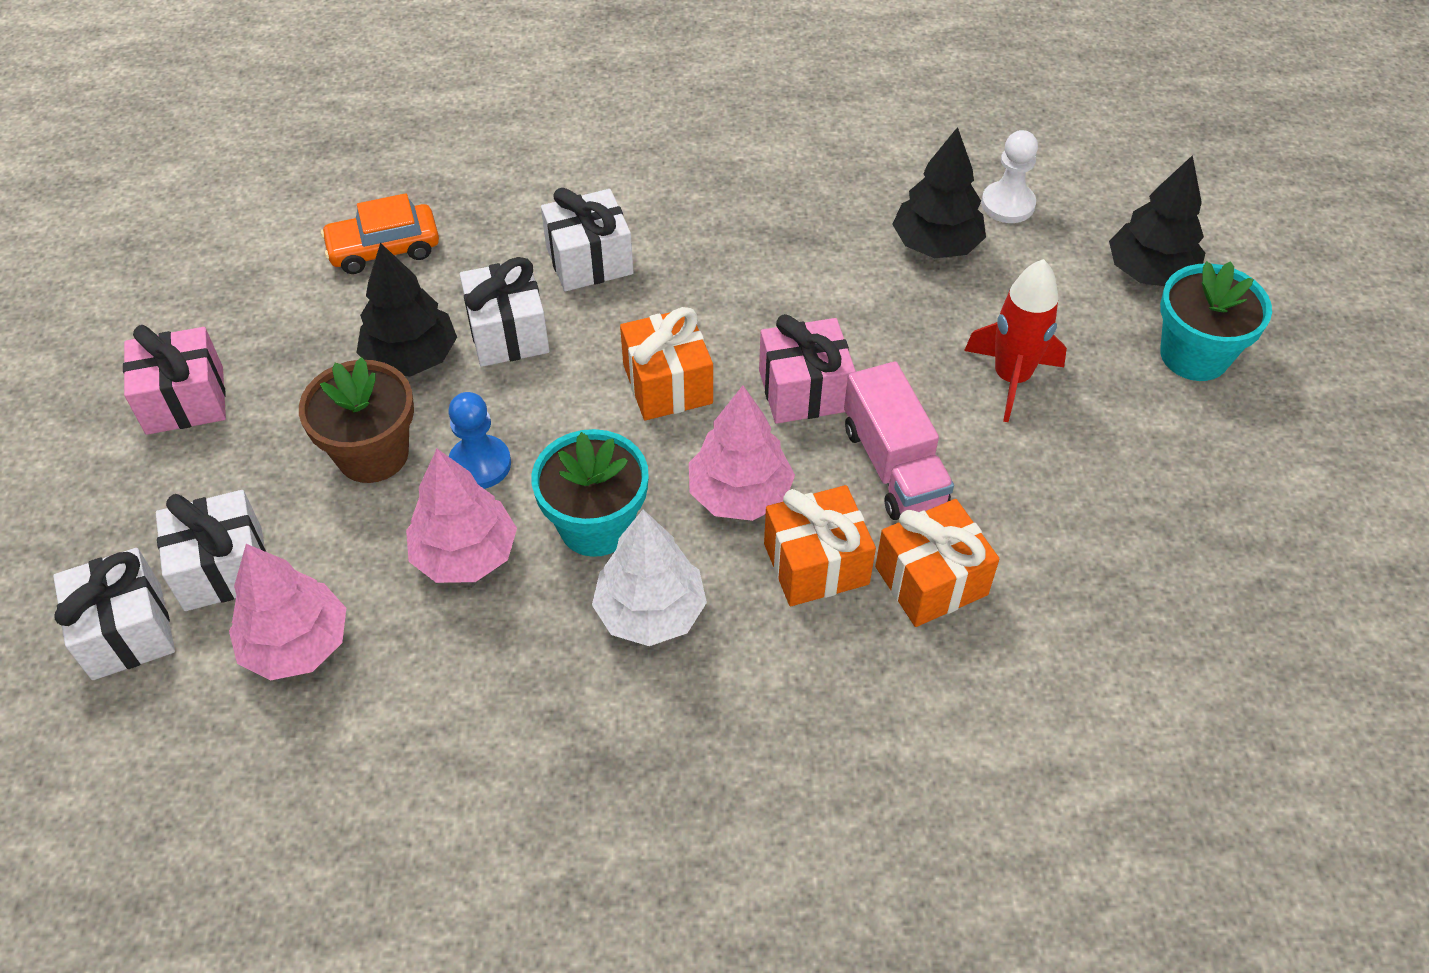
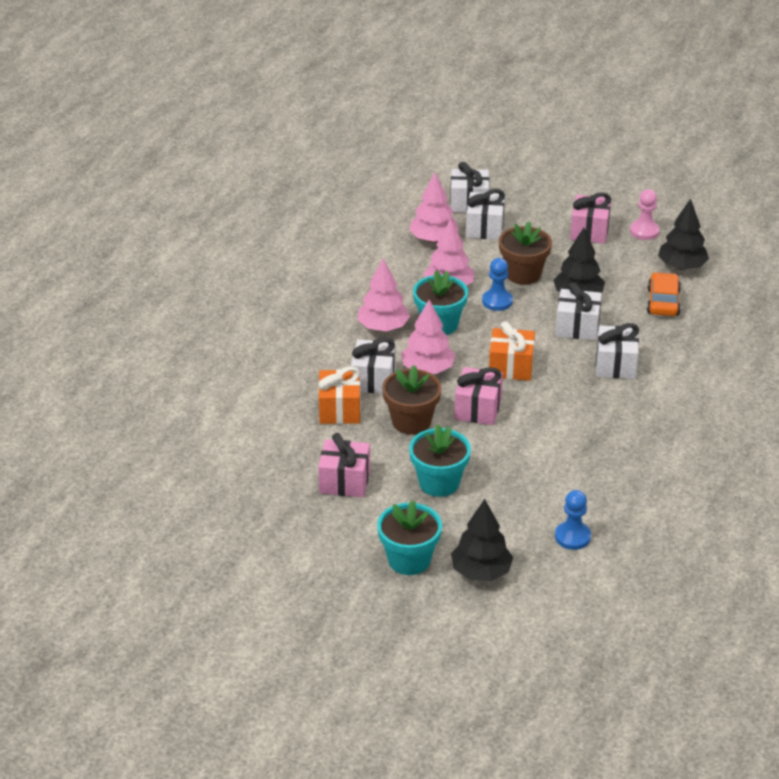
camera: 115 degrees right, 15 degrees down
white tree [592,509,707,646] -> pink tree [358,258,410,331]
orange gift [764,485,876,606] -> white gift [351,338,396,394]
pink truck [844,361,954,520] -> brown flower pot [382,365,442,435]
black tree [892,127,986,258] -> black tree moved to [658,199,709,270]
red rocket [964,259,1067,422] -> turquoise flower pot [409,424,471,497]
white pawn [981,130,1038,223] -> blue pawn [555,490,591,550]
none -> pink gift [318,433,370,497]
none -> pink pawn [630,189,660,240]

